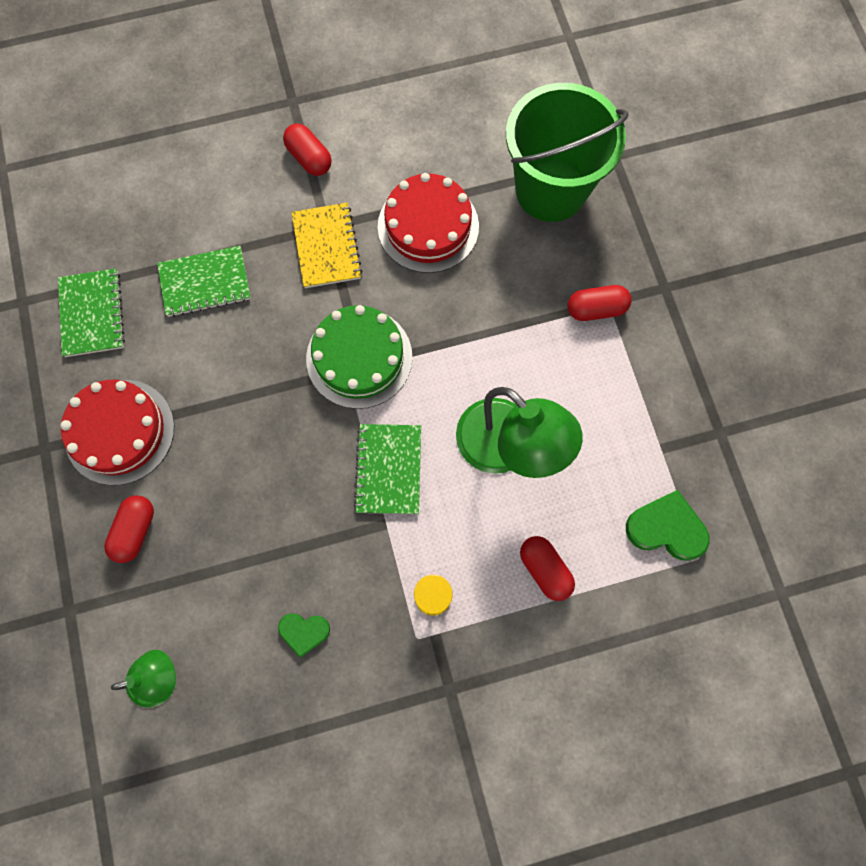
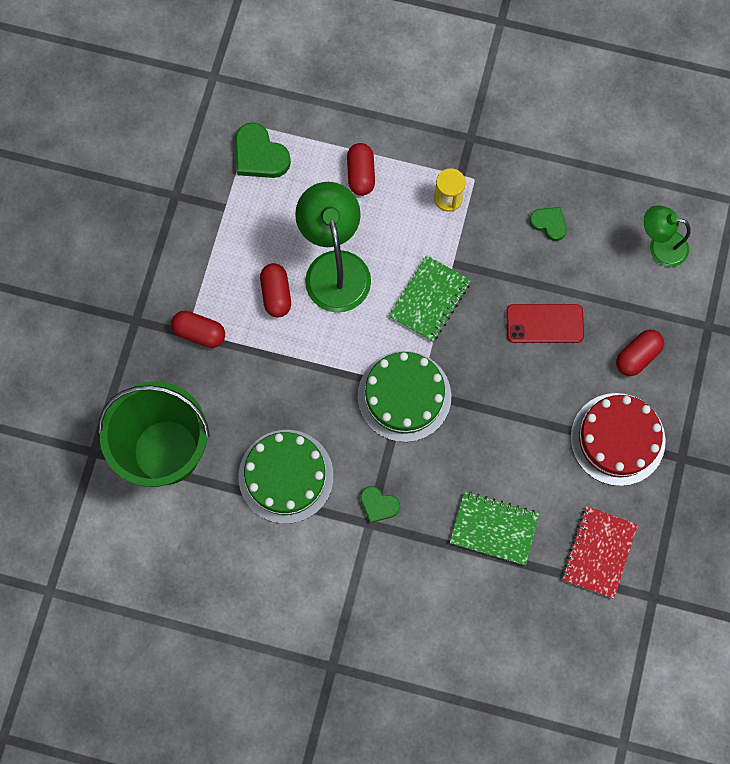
camera: 150 degrees left, 0 degrees up
green notebook [58,268,125,357] -> red notebook [562,506,638,599]
red capsule [283,123,332,176] -> red capsule moved to [260,263,291,318]
yellow notebook [291,203,362,288] -> green heart [360,486,400,523]
red cake [378,173,479,273] -> green cake [238,430,334,524]
none -> red phone [506,304,584,343]

